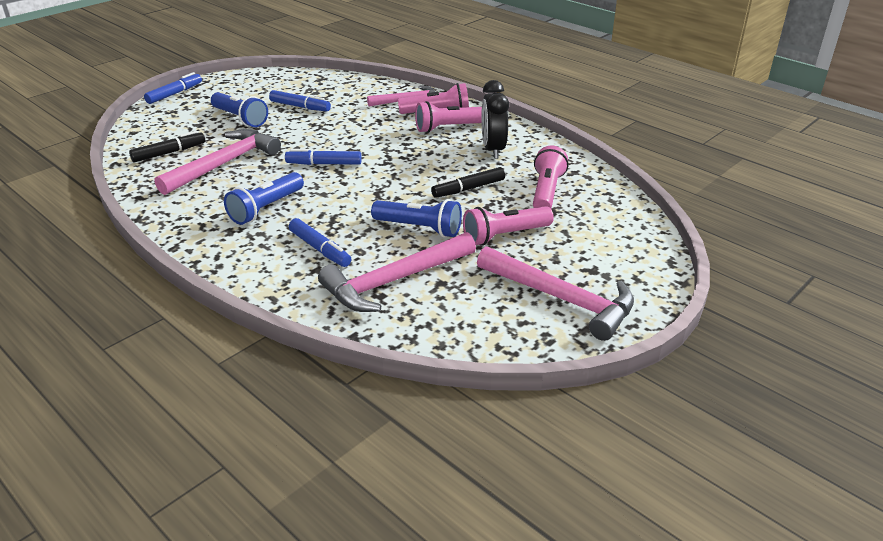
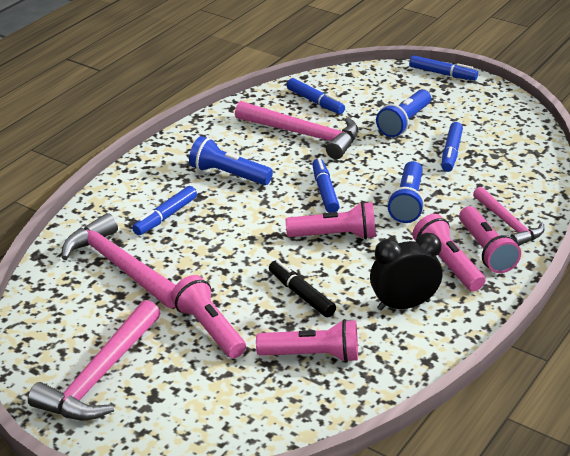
camera: 80 degrees right, 0 degrees up
black marker [129,131,205,163] -> blue marker [287,78,345,114]
blue flashlight [371,199,462,237] -> blue flashlight moved to [387,161,425,223]
none -> pink flashlight [286,202,376,239]

